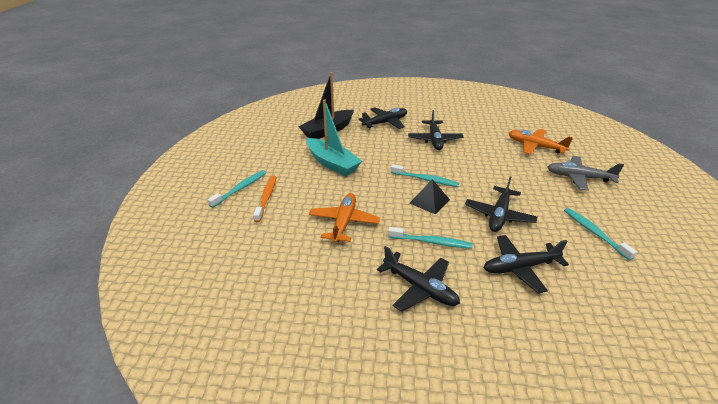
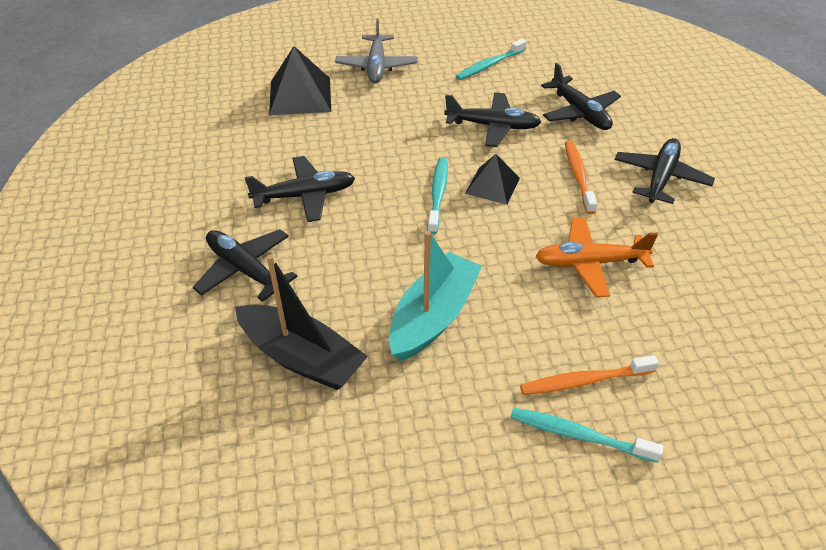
camera: 105 degrees left, 10 degrees up
turquoise toothbrush [388,227,473,249] -> orange toothbrush [565,141,597,214]
orange plane [509,129,573,154] -> black pyramid [269,46,331,116]

